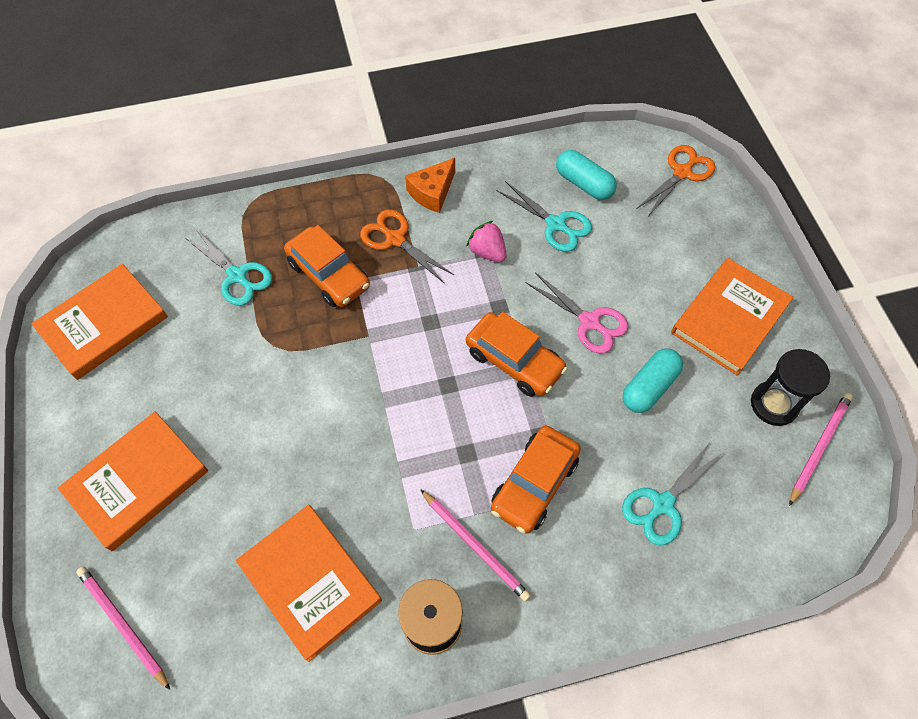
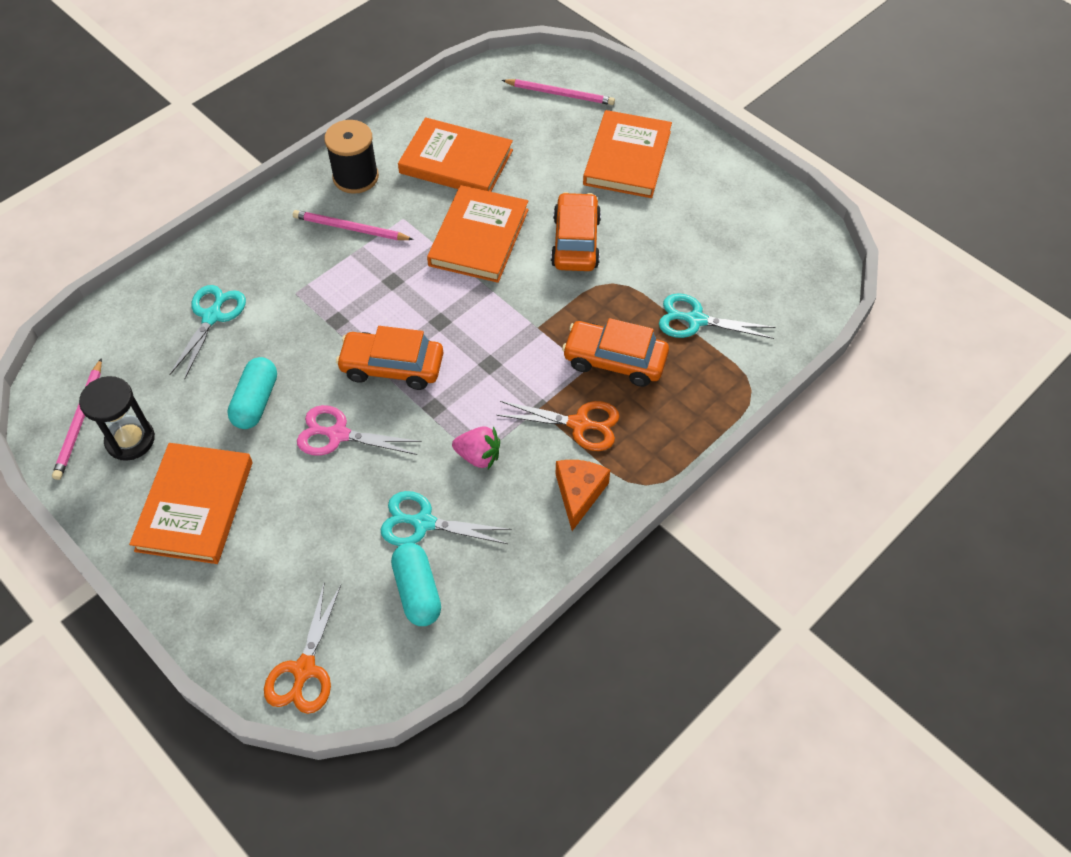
camera: 150 degrees right, 5 degrees down
orange book [31,264,168,380] -> orange book moved to [427,185,529,283]
orange car [491,426,581,534] -> orange car moved to [551,192,601,271]
turquoise capsule [556,150,617,200] -> turquoise capsule turned 60 degrees clockwise [391,543,441,626]

